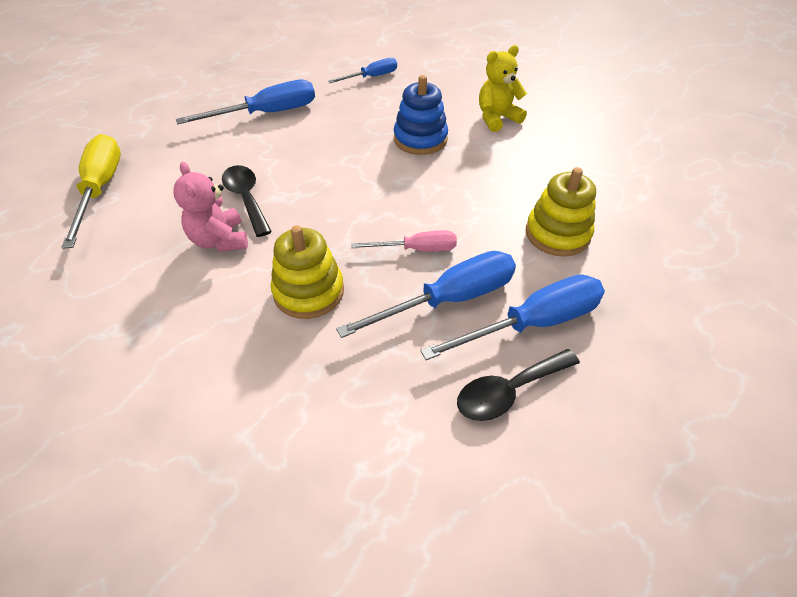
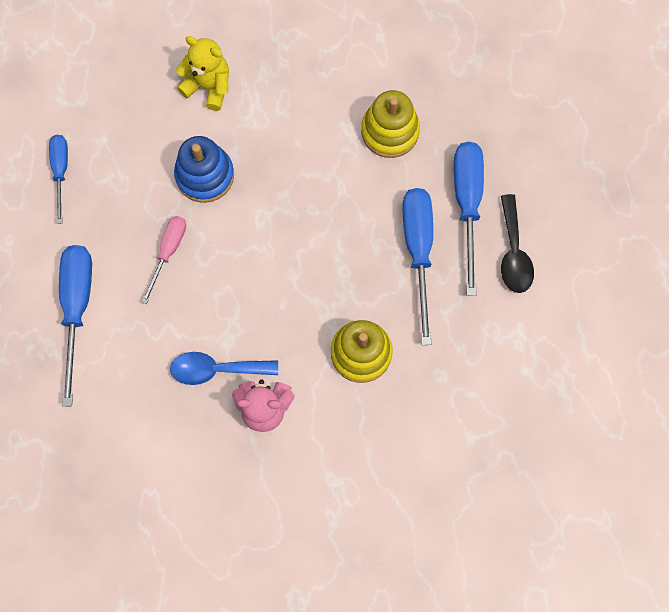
camera: 65 degrees left, 25 degrees up
yellow screwdriver [61,134,121,249] -> none
black spoon [222,165,272,237] -> blue spoon [170,352,278,385]
pink screwdriver [351,230,457,252] -> pink screwdriver moved to [141,216,186,304]
yellow teddy bear [479,45,527,132] -> yellow teddy bear turned 120 degrees clockwise [176,36,229,111]

